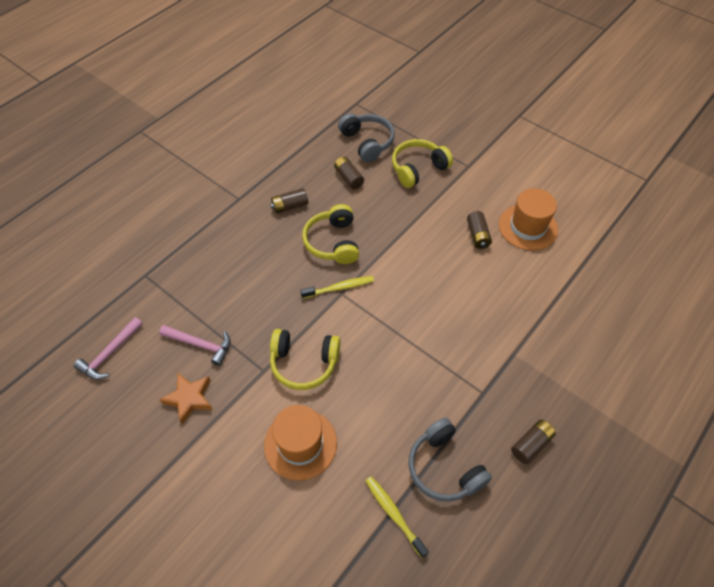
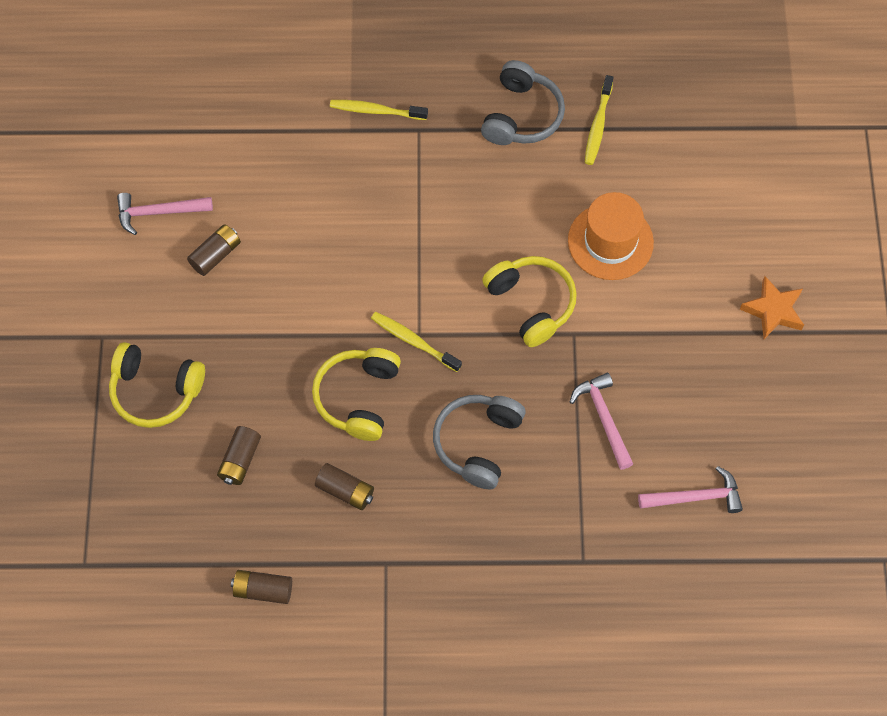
camera: 130 degrees left, 10 degrees up
orange star [159,373,213,425] -> orange star moved to [740,276,804,339]
yellow headphones [302,204,359,264] -> yellow headphones turned 150 degrees clockwise [312,348,401,441]
grey headphones [338,113,395,162] -> grey headphones moved to [433,395,526,490]
orange hat [499,188,558,250] -> pink hammer [117,193,213,235]
brown battery [511,420,556,464] -> brown battery moved to [231,570,292,604]
none -> yellow toothbrush [330,100,428,120]

